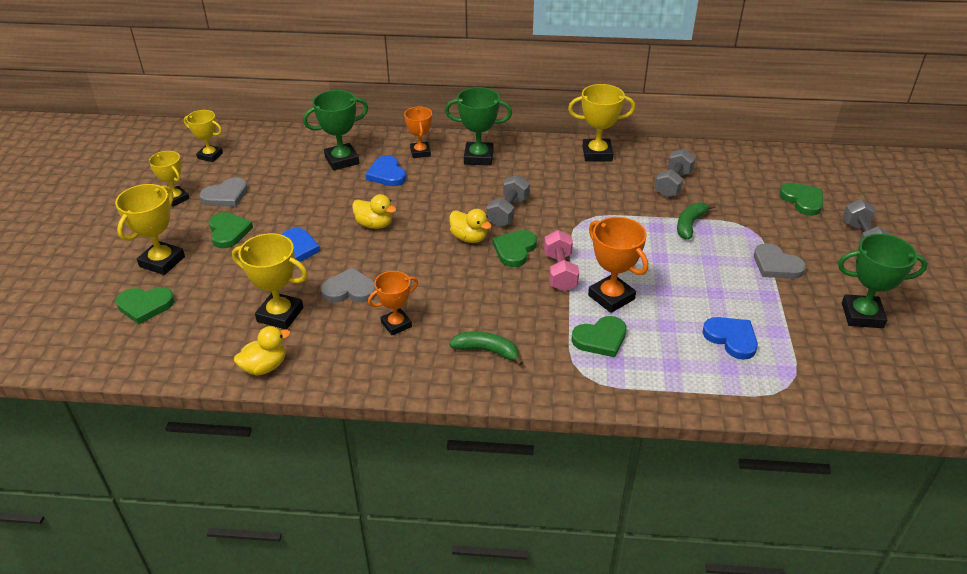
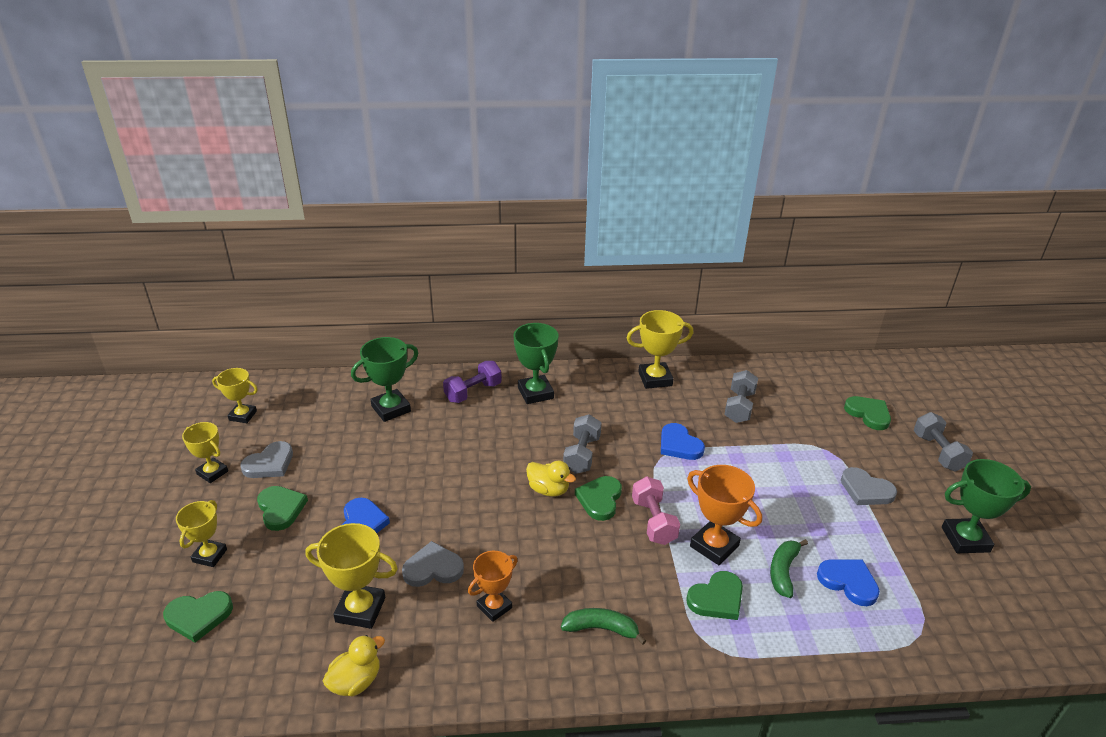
camera: 10 degrees left, 5 degrees down
yellow trophy [115,184,185,275] -> yellow trophy [176,500,227,567], size x0.67
yellow duck [352,194,397,229] -> none
blue heart [365,155,406,186] -> blue heart moved to [661,423,705,460]
orange trophy [404,106,432,158] -> purple dumbbell [443,361,502,403]
green trophy [445,87,512,166] -> green trophy turned 75 degrees clockwise [514,323,558,404]
green banana [677,202,716,240] -> green banana moved to [770,539,808,598]

